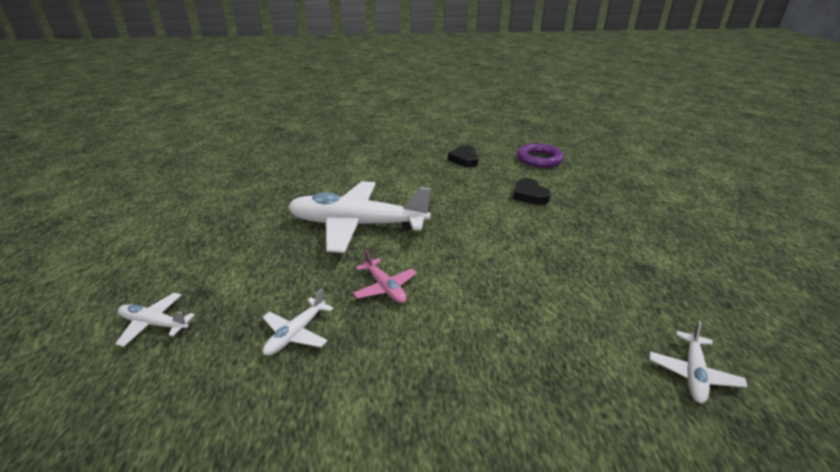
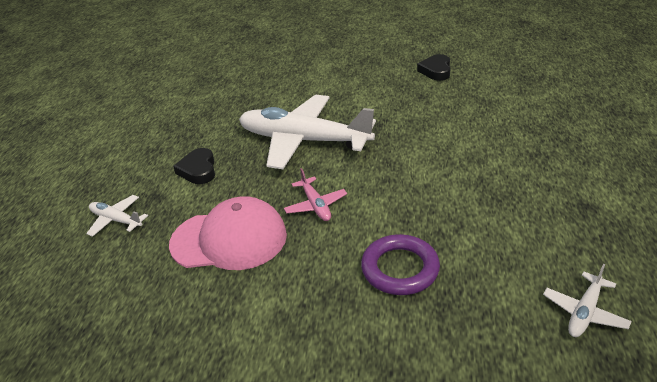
camera: 15 degrees right, 5 degrees up
white plane [263,289,333,356] -> pink cap [169,196,287,270]
black heart [513,178,551,205] -> black heart moved to [173,148,215,184]
purple ring [517,143,564,168] -> purple ring moved to [361,234,440,295]

